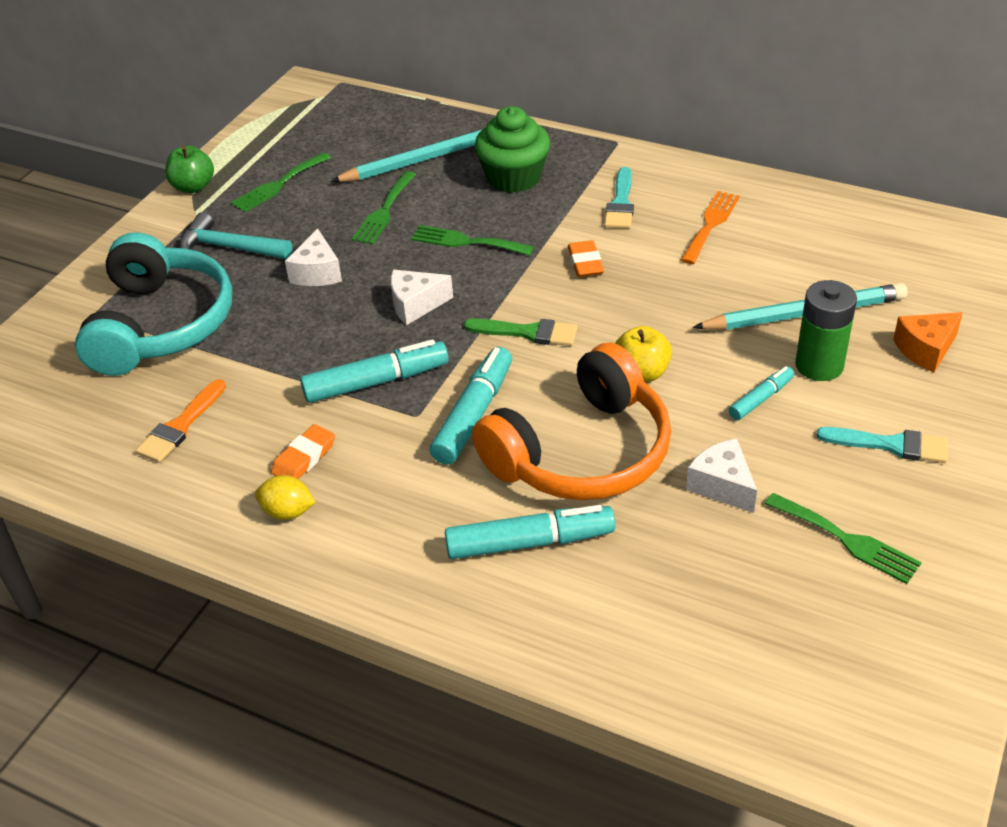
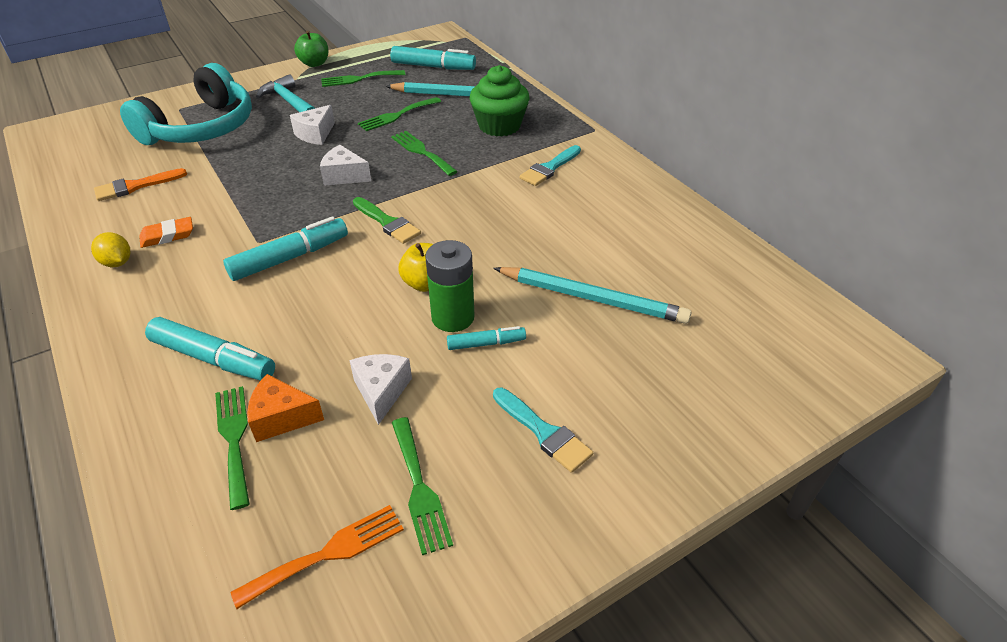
camera: 30 degrees right, 0 degrees up
turquoise marker [300,340,448,403] -> turquoise marker moved to [390,46,476,70]
orange headphones [472,342,671,500] -> none
orange eraser [568,240,604,277] -> none
orange fork [681,191,740,264] -> orange fork moved to [230,505,404,609]
green battery [795,280,857,381] -> green battery moved to [425,240,475,332]
orange cheese [893,312,963,372] -> orange cheese moved to [247,374,324,442]
none -> green fork [215,386,250,510]

